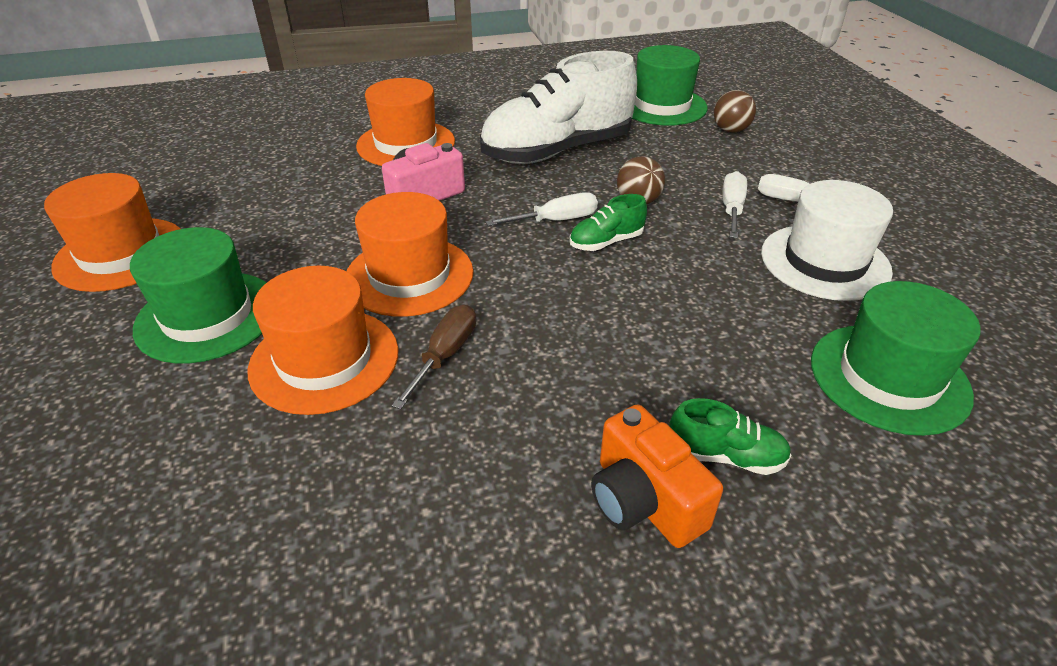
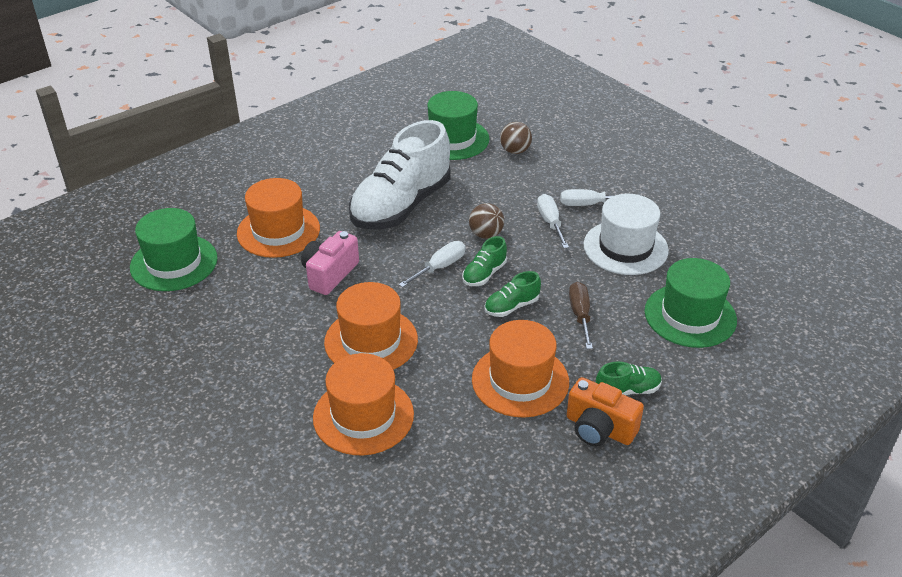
camera: 25 degrees left, 0 degrees up
orange hat [44,173,181,292] -> orange hat moved to [472,320,569,418]
green hat [130,227,266,363] -> green hat moved to [130,208,218,291]
brown screwdriver [392,305,476,409] -> brown screwdriver moved to [569,282,593,349]
none -> green shoe [484,271,541,317]

